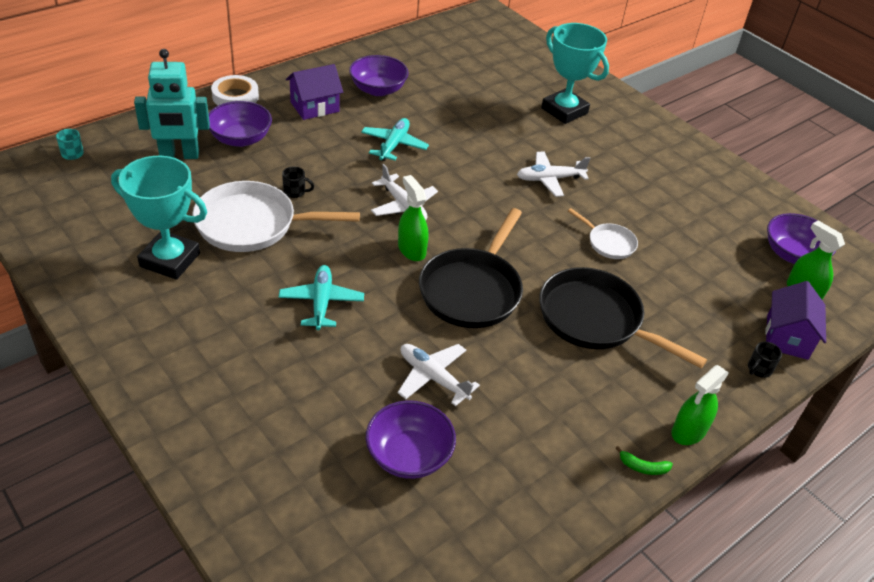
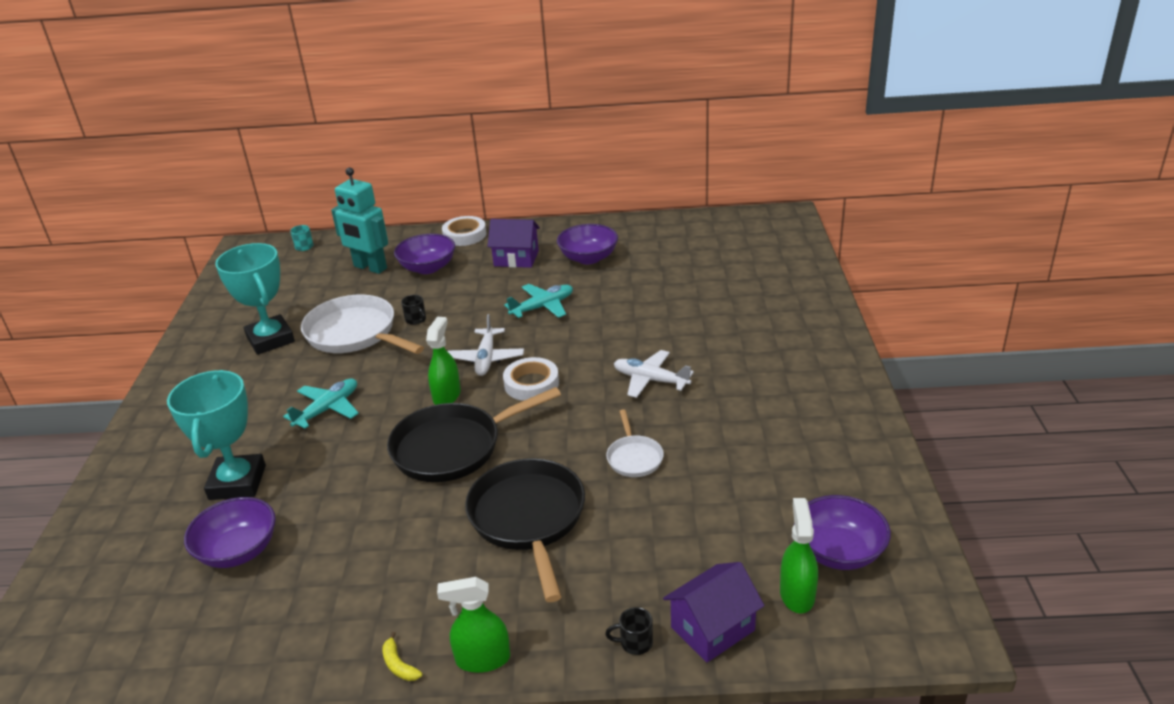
camera: 45 degrees right, 10 degrees down
white plane [398,344,480,406] -> none
turquoise trophy [541,23,609,124] -> turquoise trophy moved to [167,370,266,500]
green banana [616,446,673,475] -> yellow banana [382,632,422,681]
none -> white tape [503,357,559,401]

